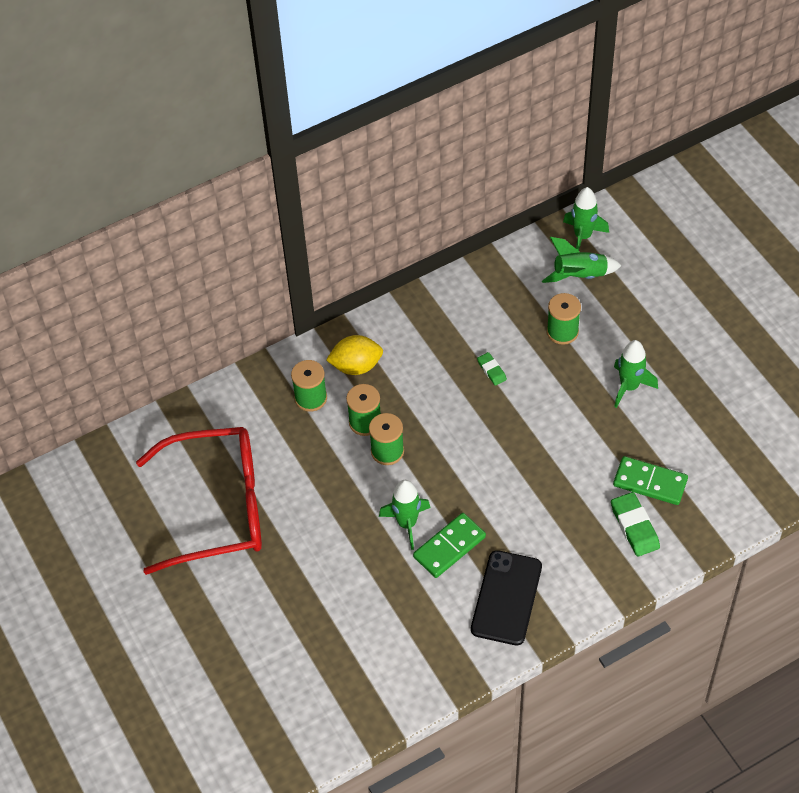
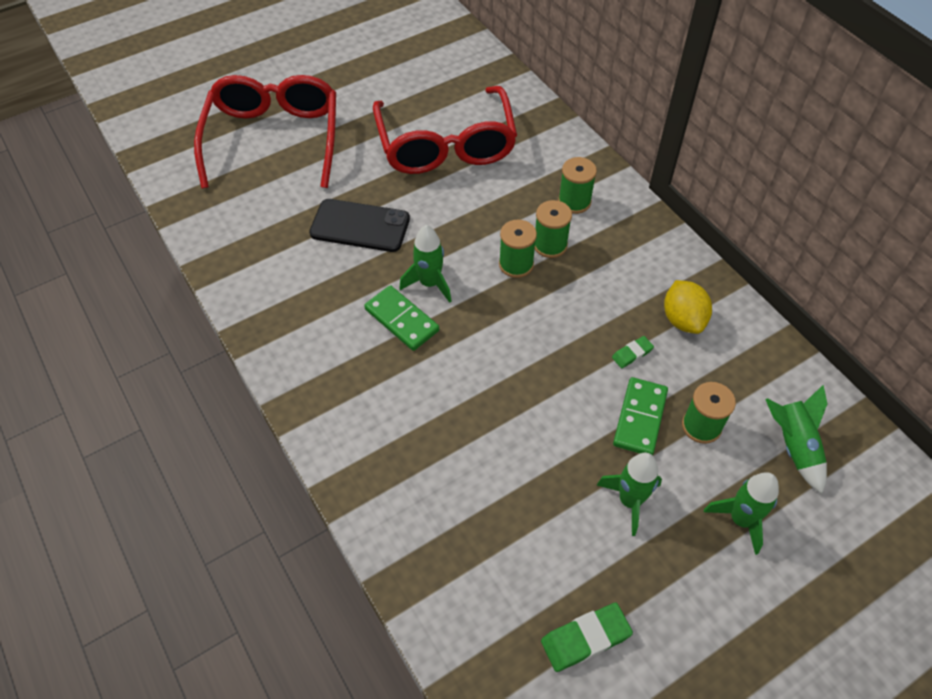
camera: 85 degrees right, 0 degrees up
yellow lemon [326,335,383,375] -> yellow lemon moved to [664,280,712,334]
black phone [471,550,542,645] -> black phone moved to [309,199,410,252]
green rocket [563,187,609,251] -> green rocket moved to [704,472,779,555]
green eraser [611,492,660,557] -> green eraser moved to [541,603,633,672]
green domino [613,456,688,505] -> green domino moved to [613,377,668,455]
none -> red glasses [194,75,336,188]

